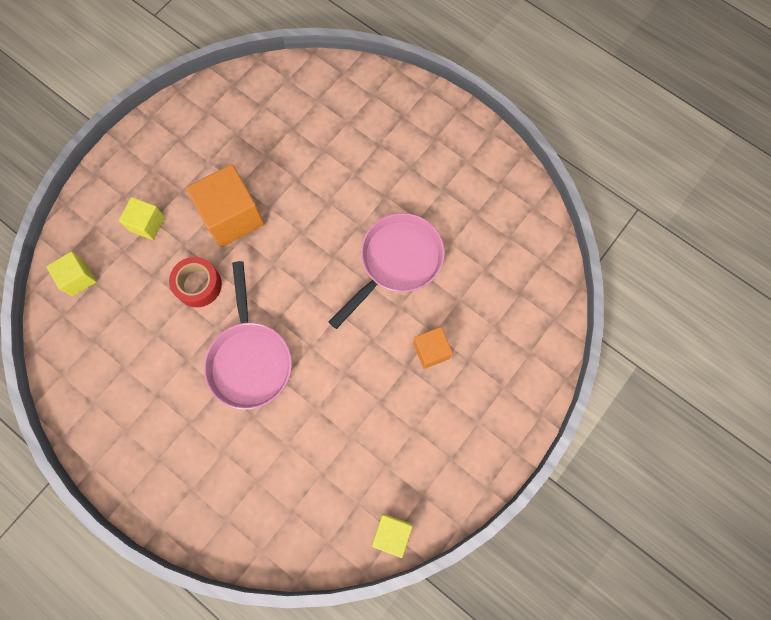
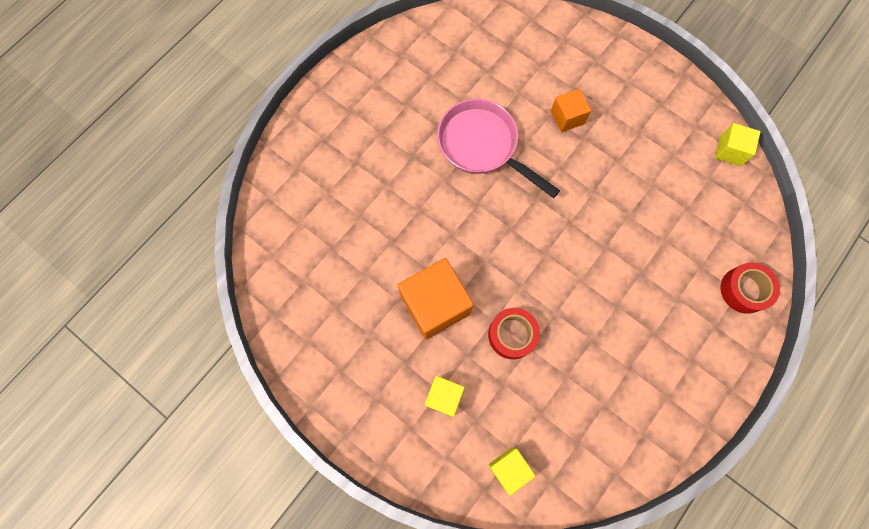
camera: 90 degrees left, 0 degrees up
pink pan [204,261,292,410] -> none
none -> red tape [721,262,780,314]

